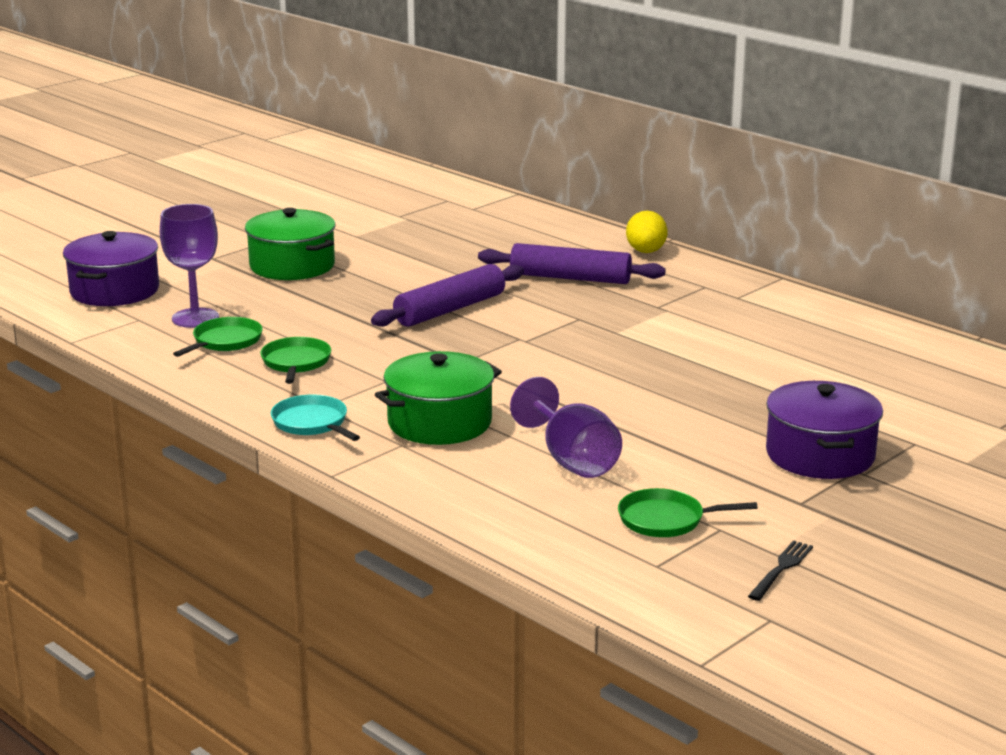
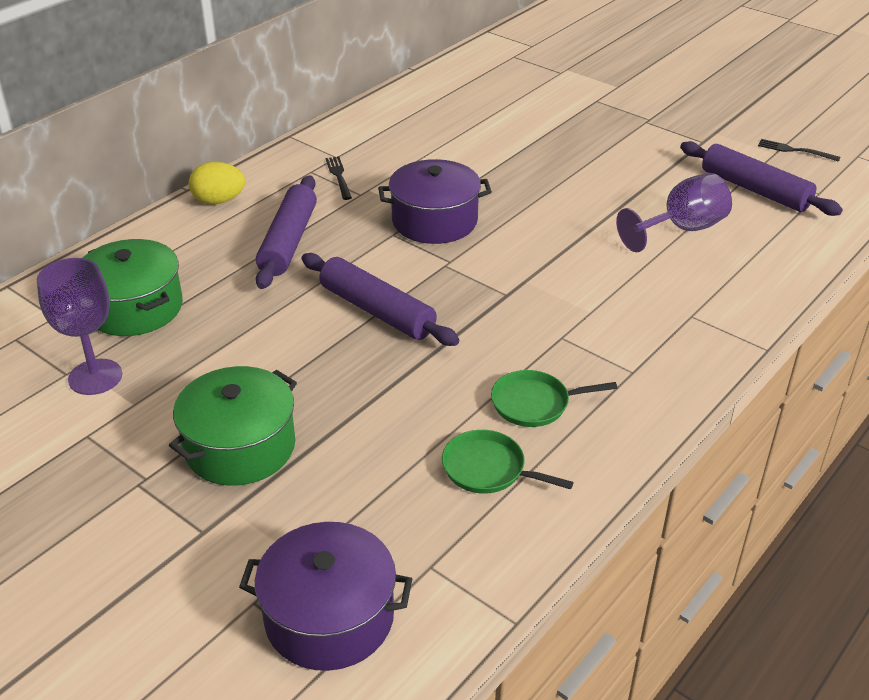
camera: 95 degrees left, 15 degrees up
purple goblet [160,204,219,328] -> purple goblet moved to [37,258,122,395]
turquoise pan [271,394,360,441] -> none
green pot [375,351,502,445] -> green pot moved to [83,239,183,336]
green pan [618,488,758,537] -> purple rolling pin [680,141,843,216]
purple pot [766,381,883,479] -> purple pot moved to [378,159,492,244]
none -> black fork [325,156,352,200]

